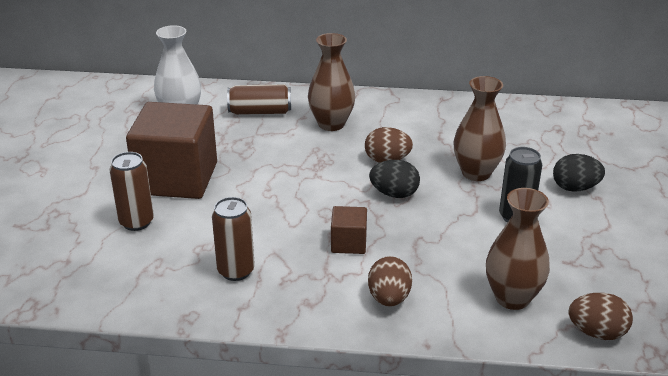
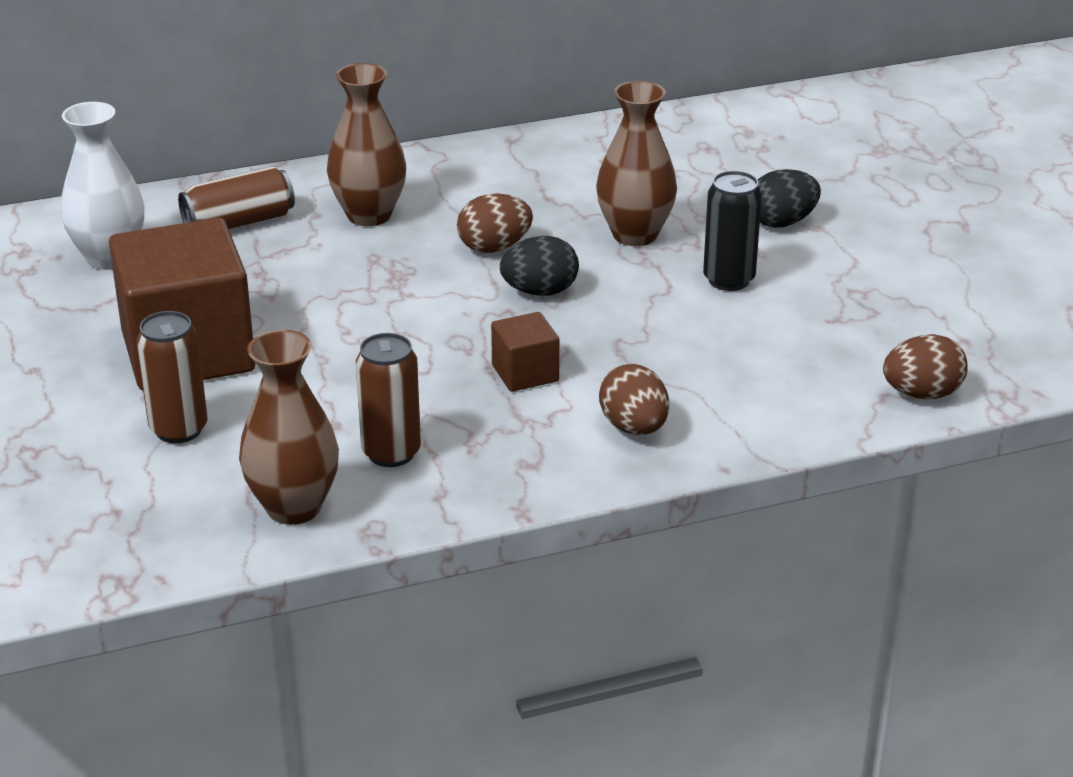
camera: 25 degrees left, 0 degrees up
brown vase [486,188,550,310] -> brown vase moved to [239,330,339,525]

